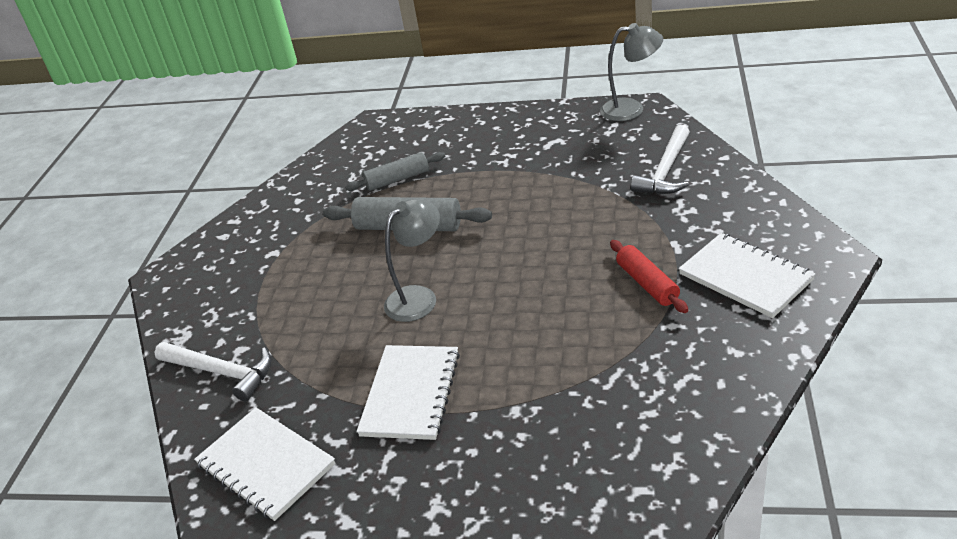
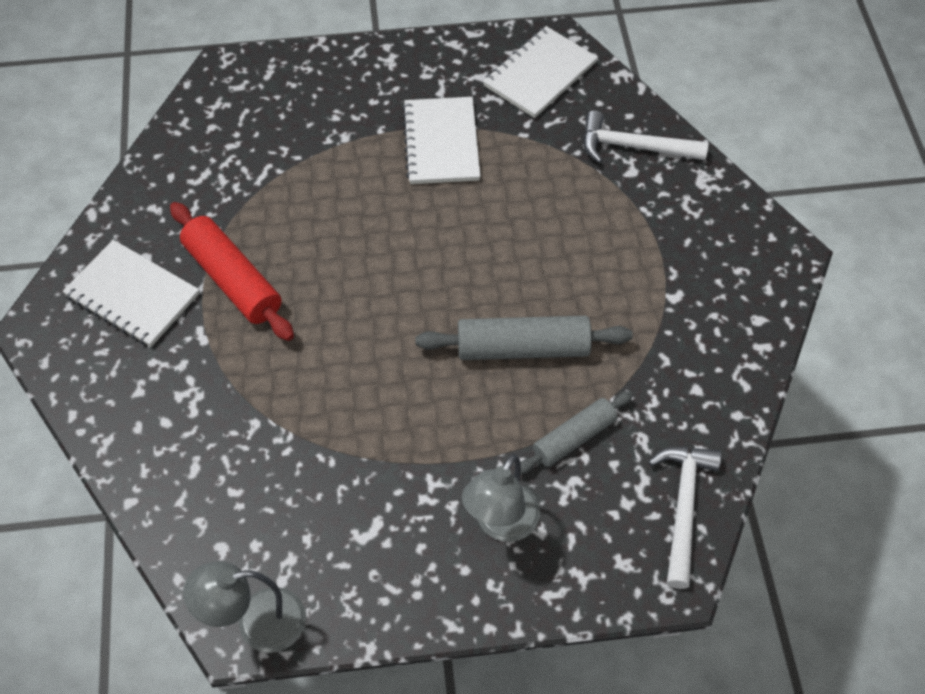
camera: 160 degrees right, 20 degrees up
white notebook [194,407,336,521] -> white notebook turned 75 degrees counterclockwise [483,26,598,118]
grey lamp [384,199,440,322] -> grey lamp moved to [462,454,540,542]
red rolling pin [610,240,688,313] -> red rolling pin [170,202,294,341], size x1.54
white hammer [631,124,690,194] -> white hammer moved to [648,447,721,589]

